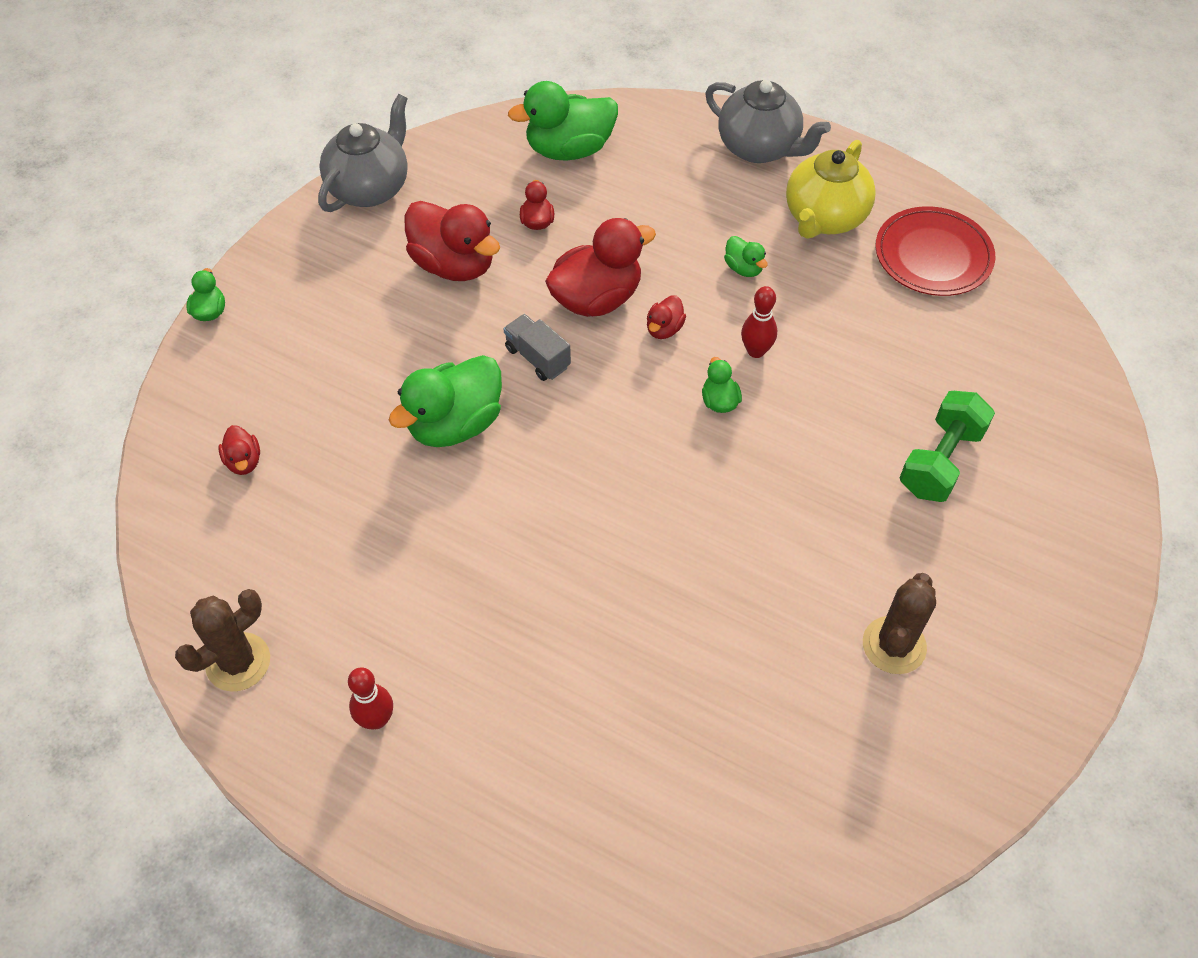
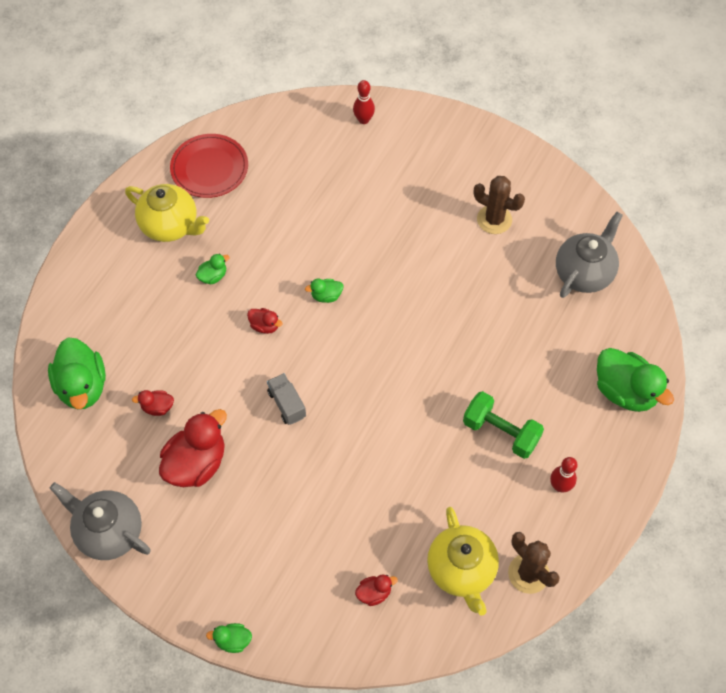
camera: 90 degrees left, 5 degrees up
green duck [389,355,502,447] -> green duck moved to [597,348,674,412]
grey truck [504,314,571,381] -> grey truck turned 105 degrees clockwise [267,373,306,425]
red duck [545,218,656,317] -> none
grey teapot [705,80,831,163] -> grey teapot moved to [556,212,623,298]
red bowling pin [741,286,777,358] -> red bowling pin moved to [353,80,375,124]
green dumbbell [900,391,995,502] -> green dumbbell moved to [463,391,544,459]
none -> yellow teapot [427,507,499,616]

